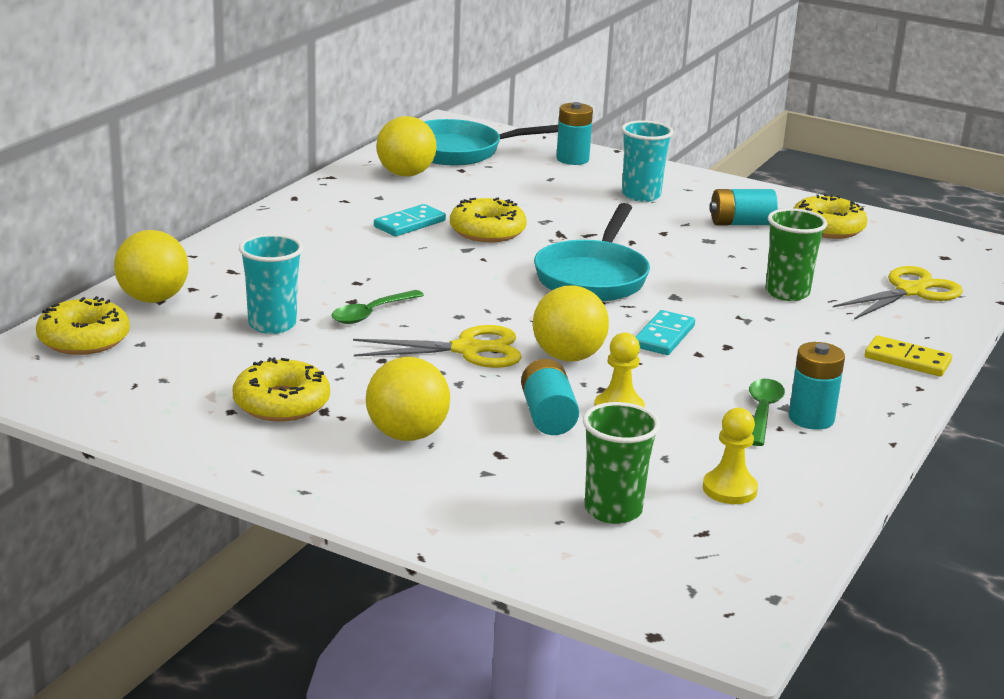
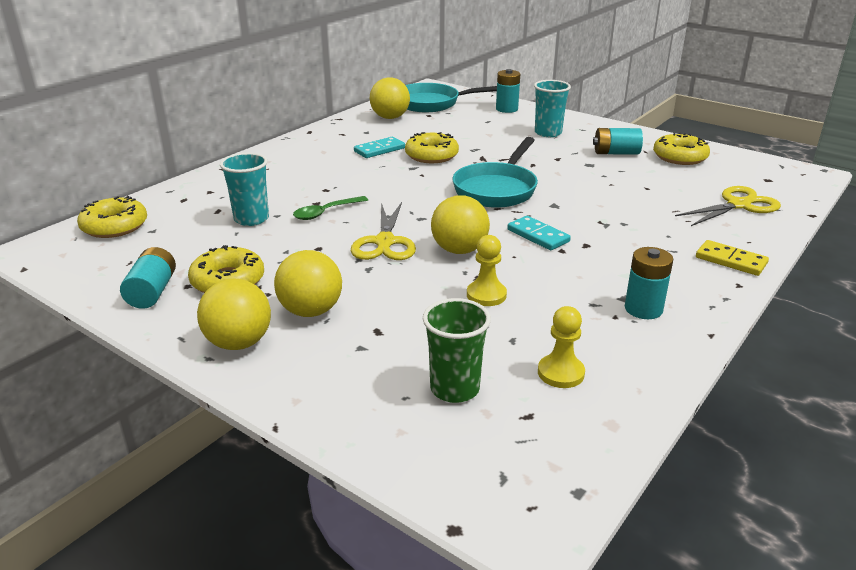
camera: 10 degrees right, 5 degrees up
yellow ball [114,230,189,303] -> yellow ball moved to [197,279,271,350]
yellow scissors [353,325,522,368] -> yellow scissors turned 90 degrees clockwise [351,202,416,260]
turquoise battery [521,359,579,435] -> turquoise battery moved to [120,247,176,309]
turquoise domino [635,310,695,355] -> turquoise domino turned 75 degrees counterclockwise [507,216,571,250]
green spoon [749,379,785,446] -> none
green cup [765,208,827,301] -> none

